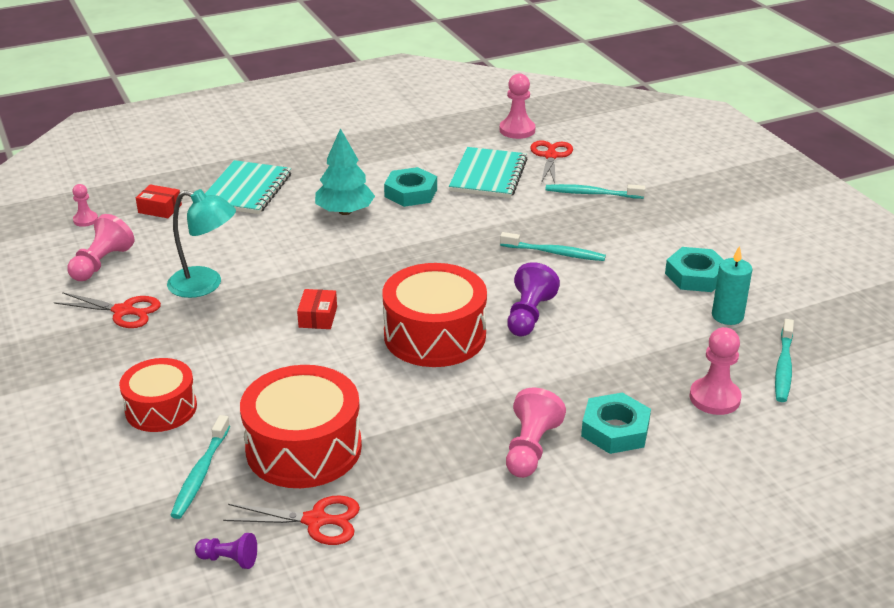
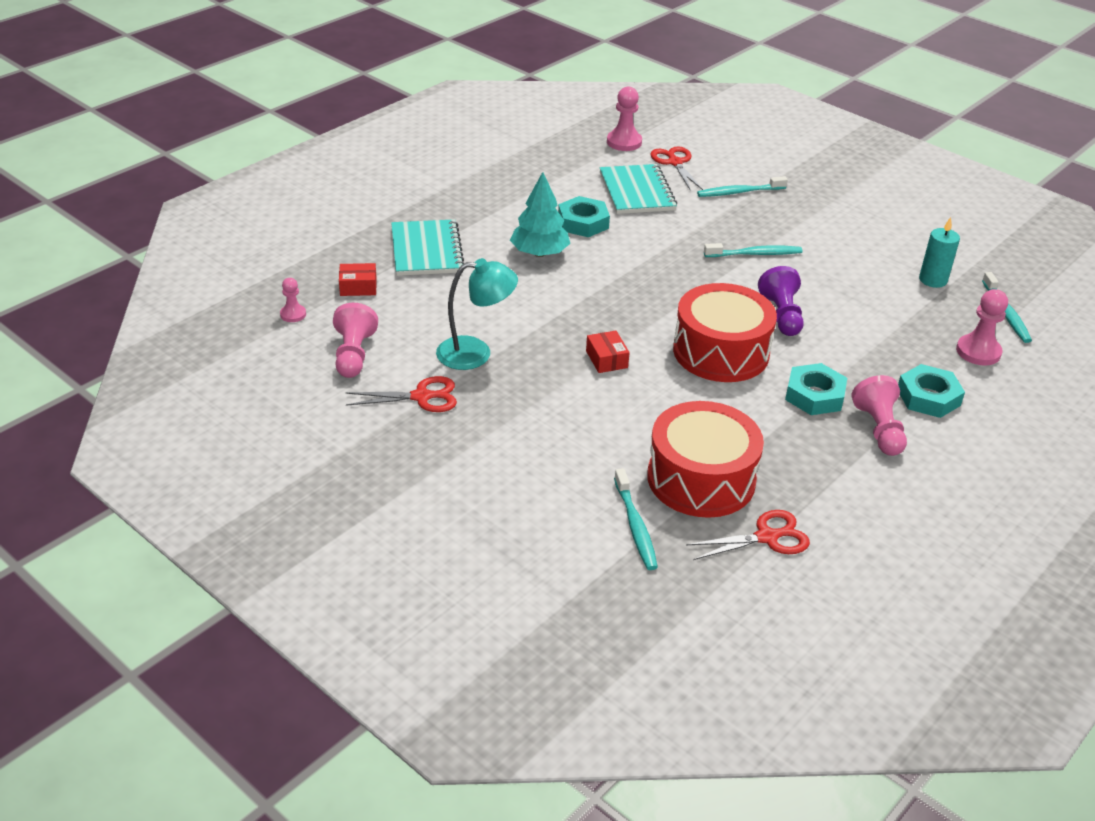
camera: 25 degrees left, 5 degrees up
red drum [119,358,197,432] -> none
purple pawn [195,533,257,569] -> none
turquoise nut [665,247,723,292] -> turquoise nut moved to [785,363,847,415]

